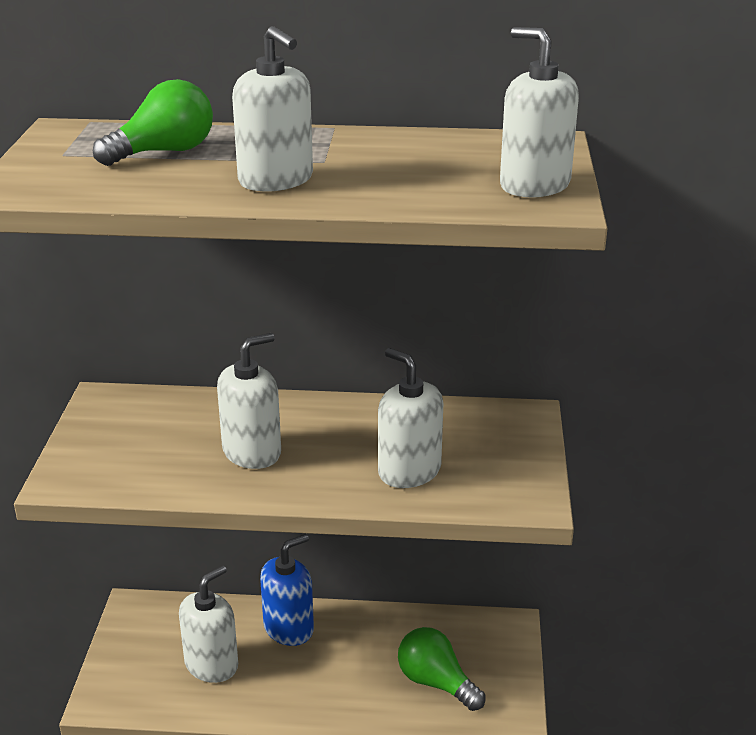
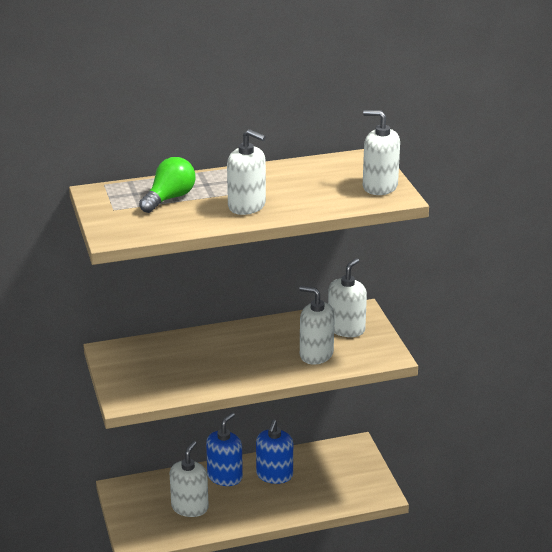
camera: 20 degrees left, 0 degrees up
white soap dispenser [217,333,281,469] -> white soap dispenser moved to [328,258,367,337]
green light bulb [398,627,485,711] -> none
none -> blue soap dispenser [256,420,293,484]

